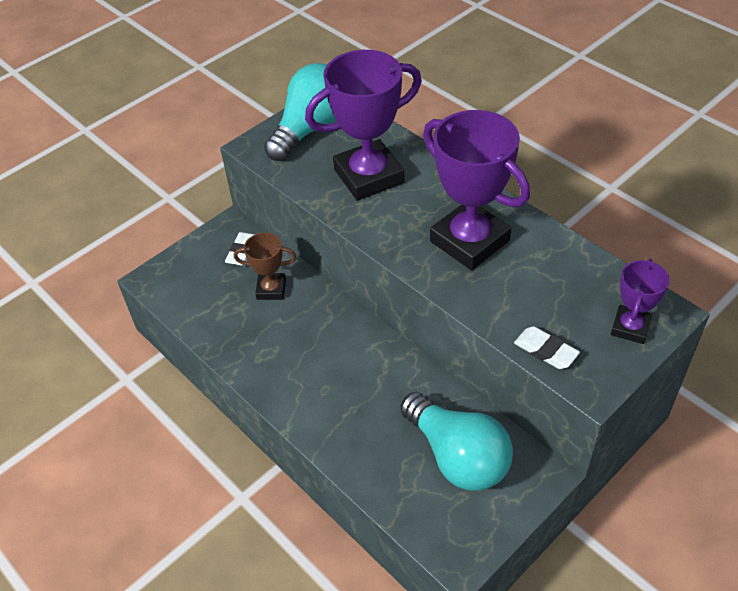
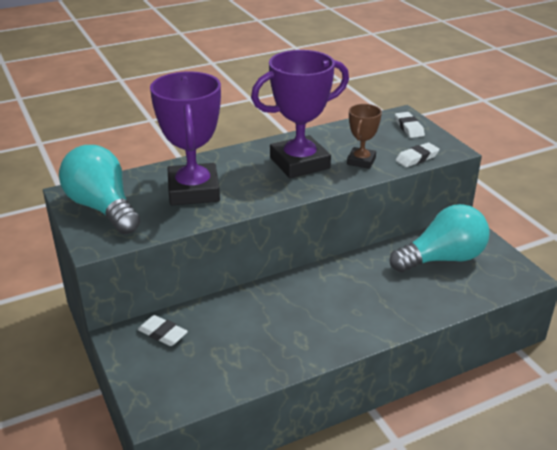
camera: 75 degrees left, 15 degrees down
brown trophy [234,233,296,300] -> brown trophy moved to [347,104,382,169]
purple trophy [611,259,670,344] -> white eraser [395,112,425,138]

